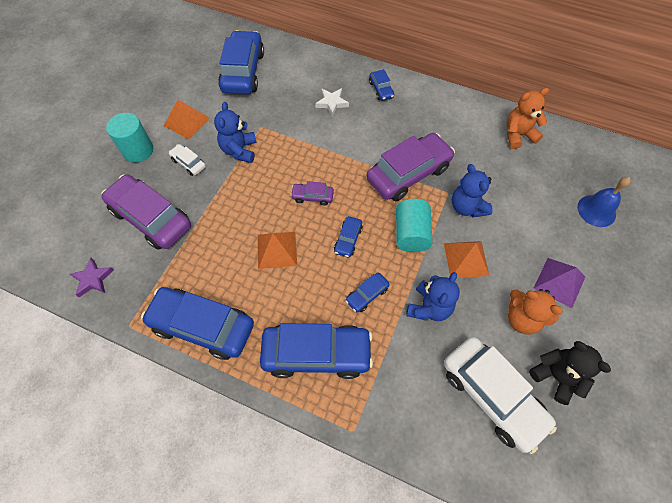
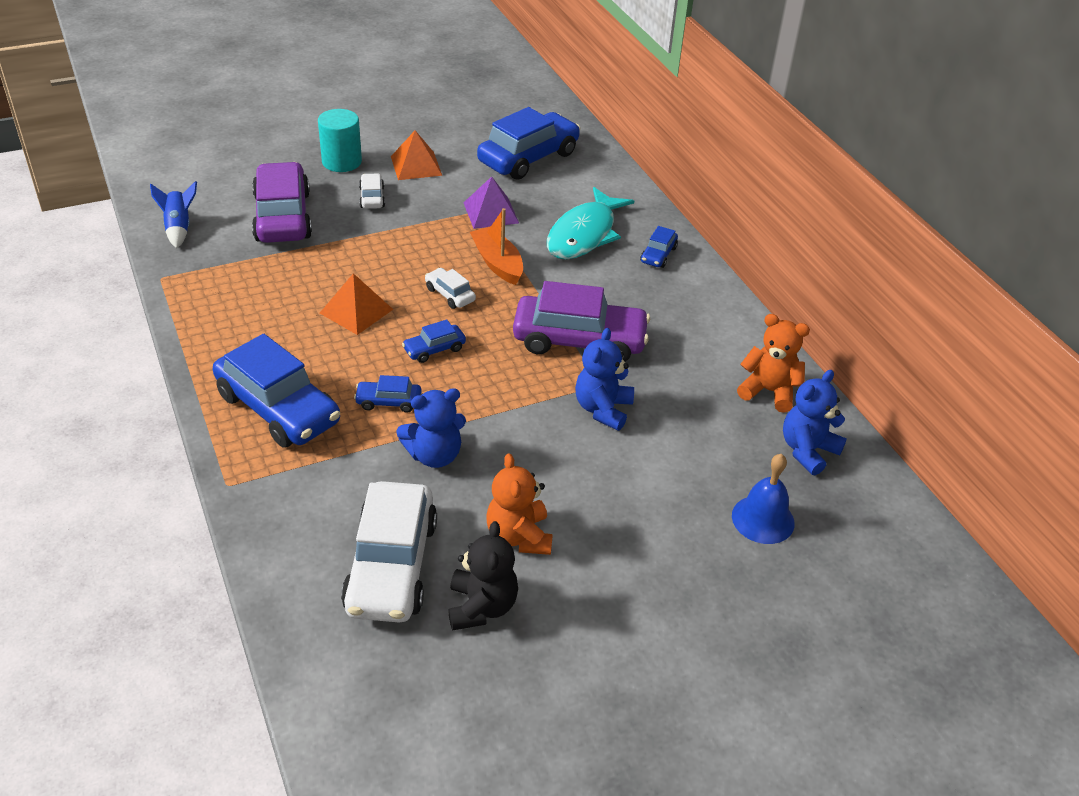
camera: 40 degrees right, 20 degrees down
purple star [70,258,114,297] -> blue rocket [150,181,197,248]
blue car [141,287,254,360] -> none
blue teddy bear [214,102,256,163] -> blue teddy bear moved to [783,370,847,475]
purple car [291,181,334,206] -> white car [425,268,476,309]
white star [315,88,349,117] -> turquoise fish [547,187,634,259]
turquoise cylinder [396,199,432,252] -> none
orange pyramid [444,241,489,278] -> none
purple pyramid [534,258,585,308] -> purple pyramid moved to [463,177,519,229]
none -> orange boat [470,208,523,285]

